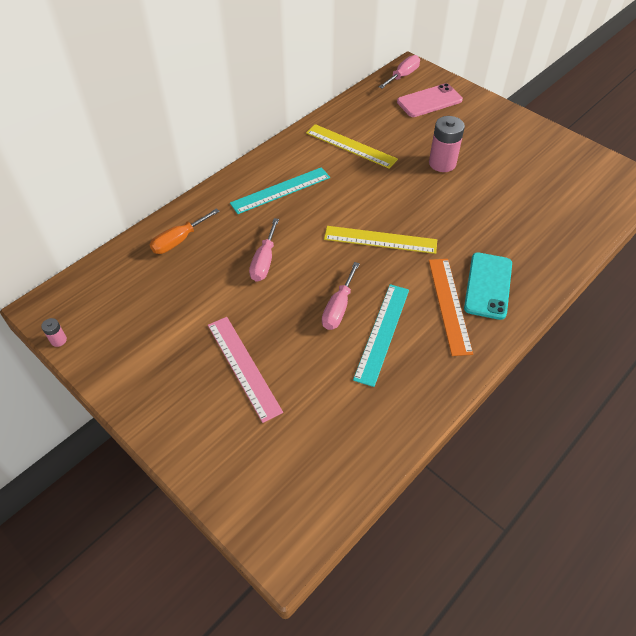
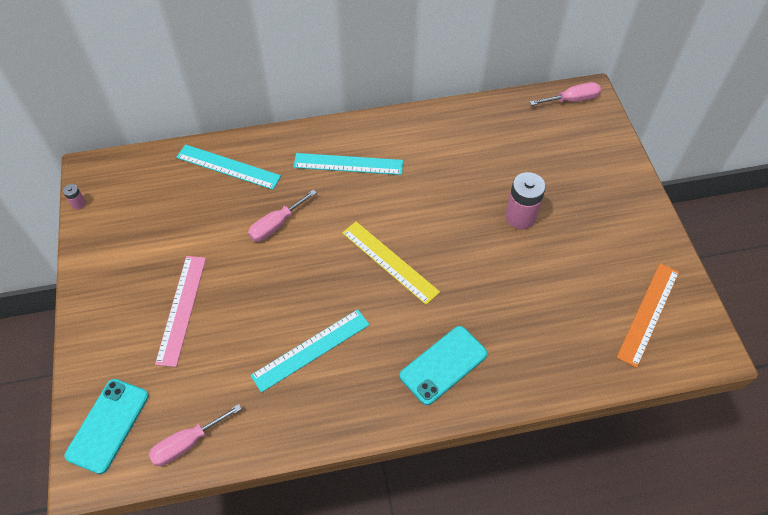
camera: 35 degrees right, 5 degrees up
orange screwdriver [150,208,220,254] -> turquoise ruler [176,144,281,190]
yellow ruler [306,124,398,169] -> none
pink screwdriver [322,262,360,330] -> pink screwdriver moved to [148,404,242,466]
pink phone [397,83,463,117] -> none
orange ruler [429,259,473,356] -> orange ruler moved to [616,263,679,368]
none -> turquoise phone [65,379,149,474]

